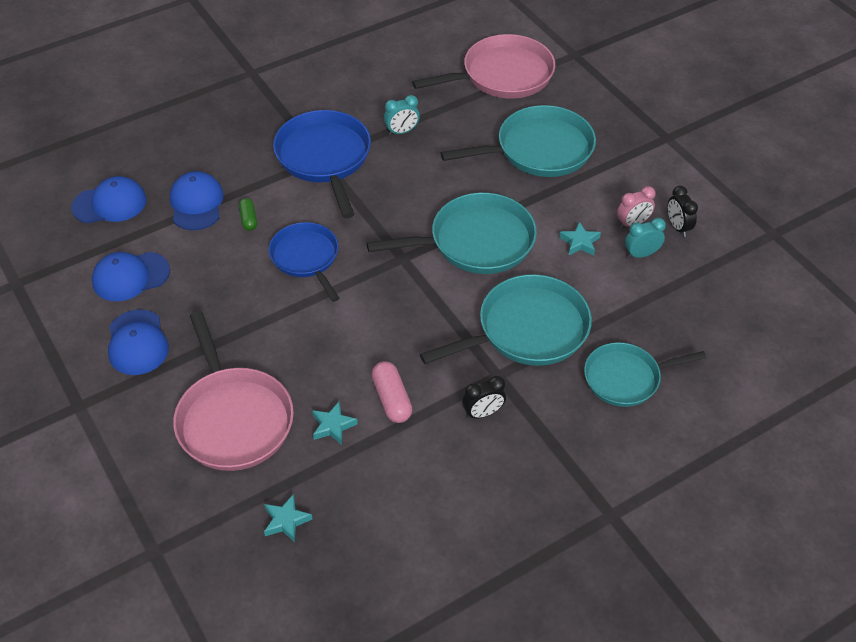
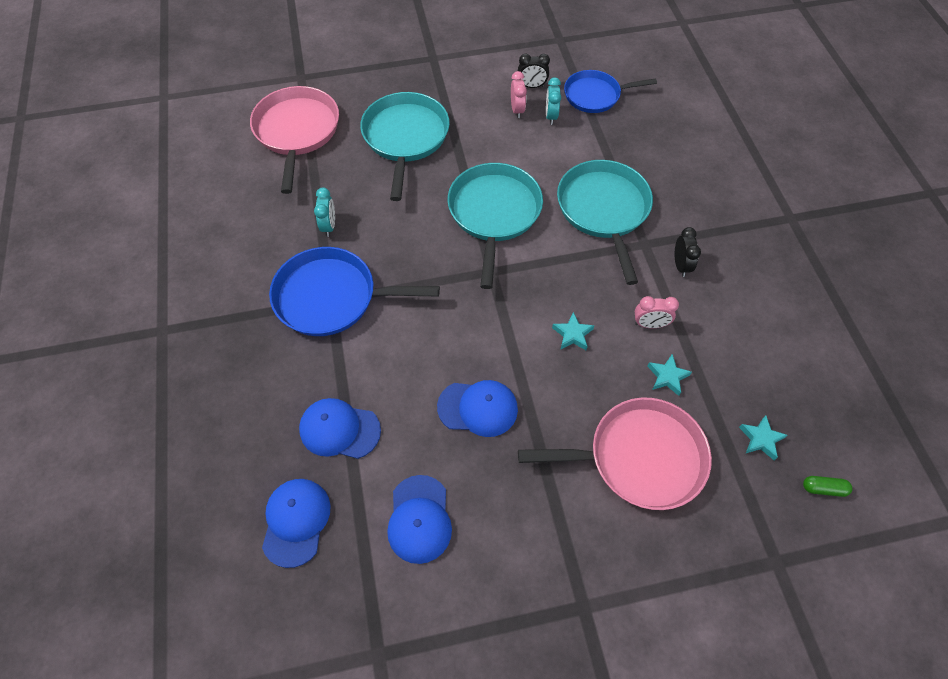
camera: 70 degrees left, 10 degrees up
blue cap [108,309,169,375] -> blue cap moved to [437,380,518,437]
green capsule [239,198,257,231] -> green capsule moved to [803,476,852,497]
blue pan [269,222,340,302] -> blue pan moved to [564,70,657,113]
pink capsule [372,361,412,423] -> pink clock [635,296,679,328]
turquoise star [559,222,601,256] -> turquoise star moved to [552,312,595,350]
turquoise pan [584,342,707,407] -> none

